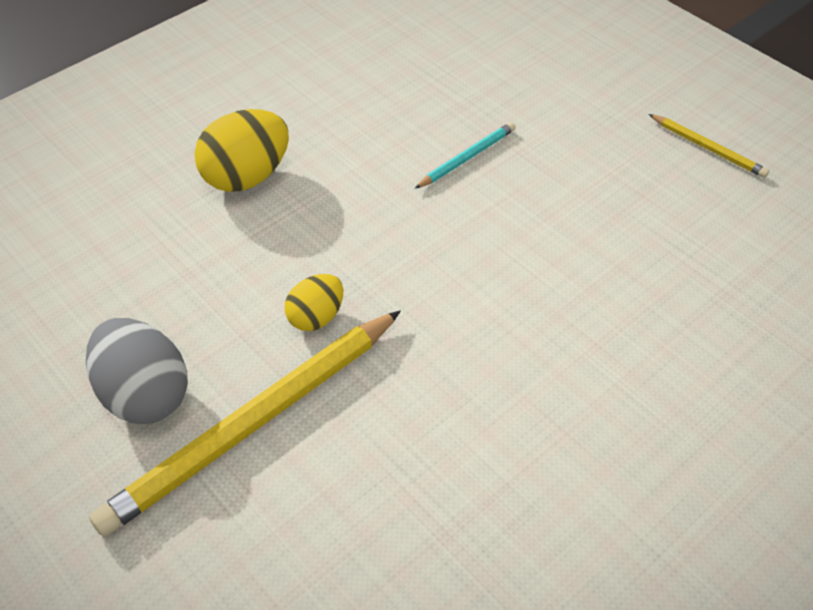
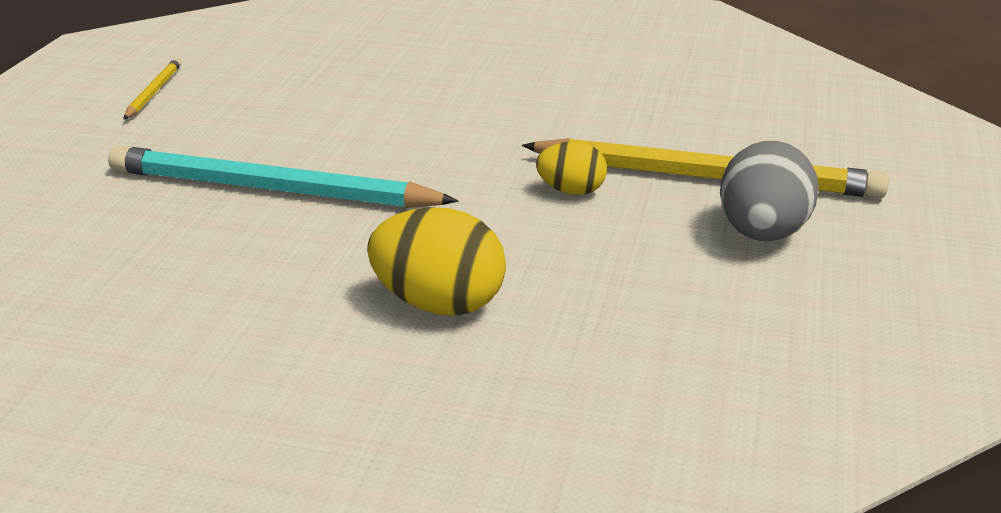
camera: 125 degrees left, 20 degrees down
turquoise pencil [414,122,516,189] -> turquoise pencil [108,146,458,208], size x2.22

